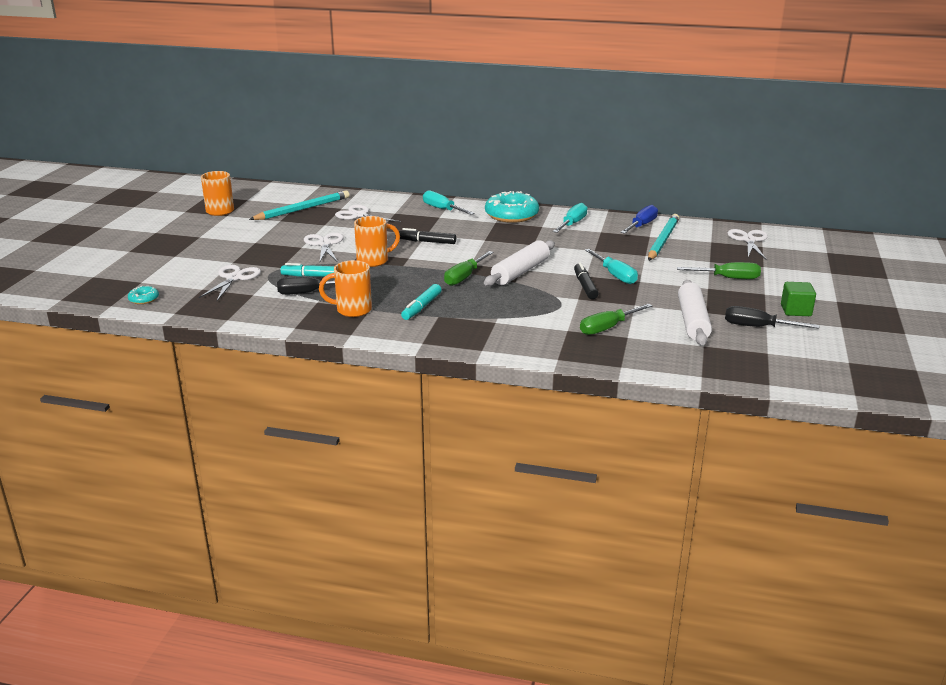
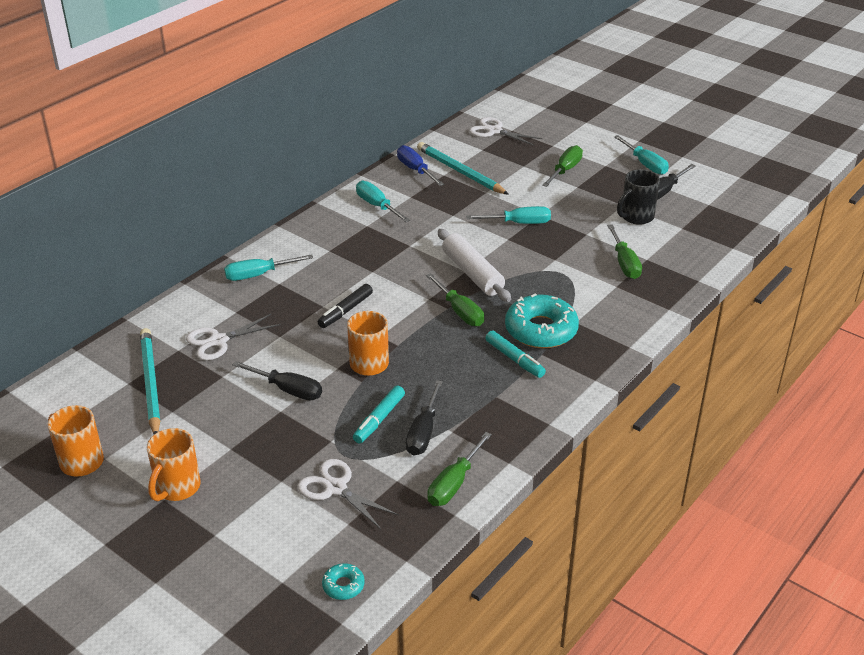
camera: 65 degrees left, 10 degrees up
white scissors [304,232,344,263] -> black screwdriver [232,361,322,400]
orange mug [319,260,372,317] -> orange mug moved to [147,428,200,502]
turquoise donut [485,191,539,223] -> turquoise donut moved to [505,294,579,349]
black marker [574,262,599,299] -> none
white rolling pin [678,280,712,345] -> black mug [617,169,660,225]
green cube [781,282,816,316] -> turquoise screwdriver [614,135,669,175]
none -> green screwdriver [427,432,492,506]

